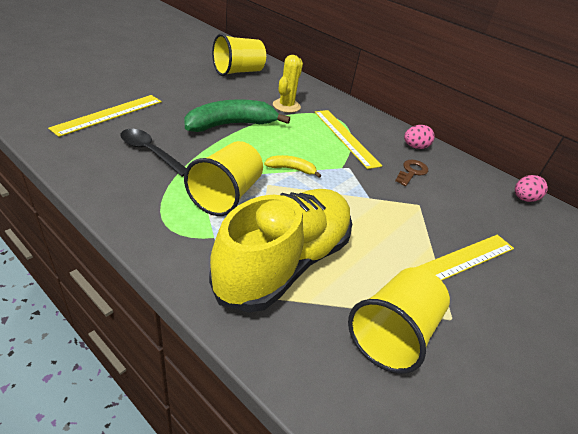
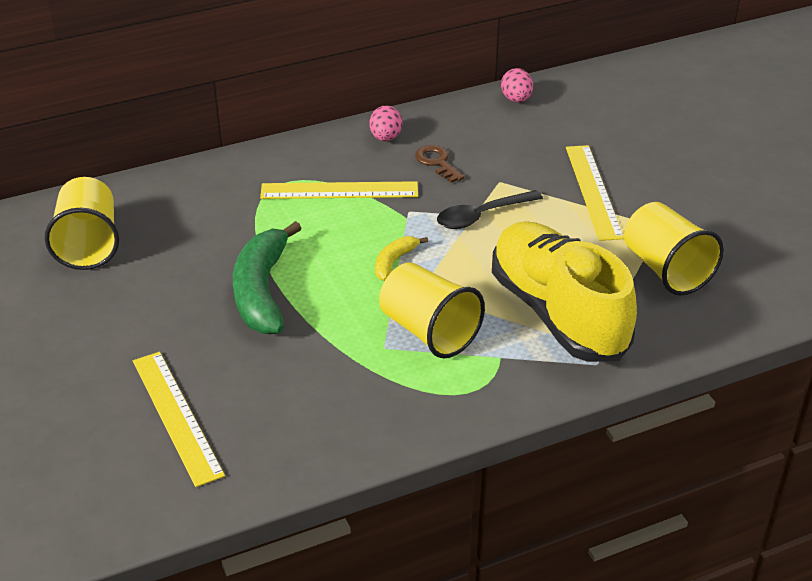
camera: 60 degrees left, 0 degrees up
black spoon [120,129,186,177] -> black spoon moved to [437,190,543,229]
yellow cactus [273,55,303,113] -> none

